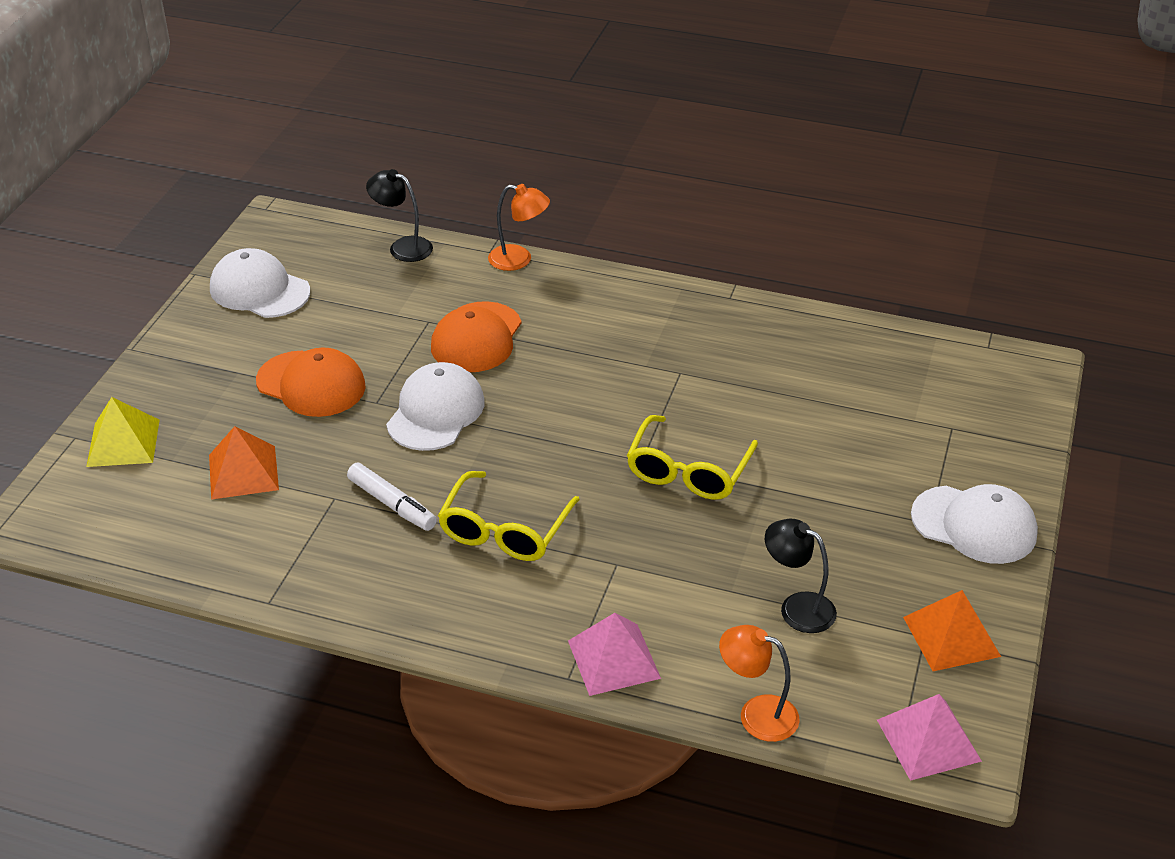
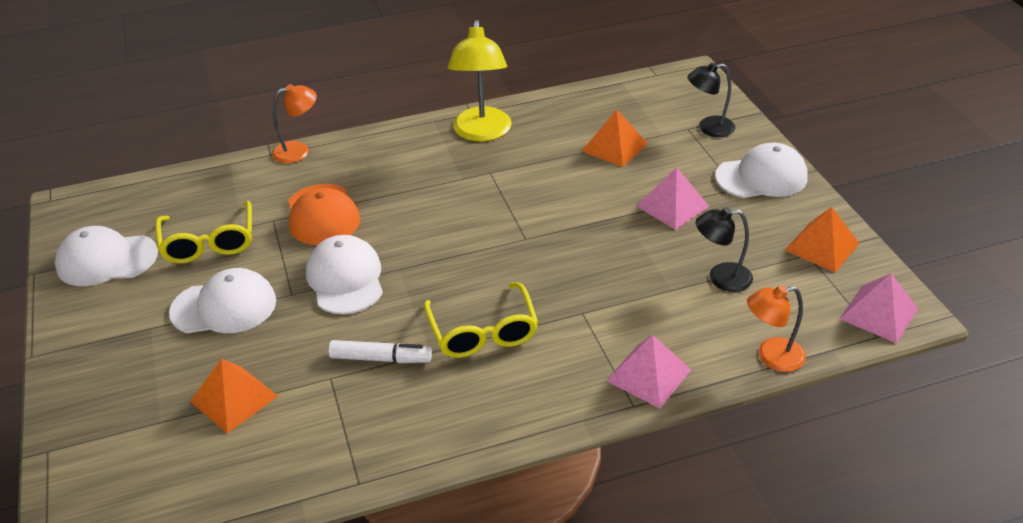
camera: 35 degrees left, 0 degrees up
yellow pyramid [86,397,159,467] -> none
orange cap [256,347,366,417] -> white cap [169,268,276,333]
black lamp [366,169,433,262] -> black lamp moved to [688,63,735,137]
yellow glasses [627,415,758,500] -> yellow glasses moved to [155,201,252,264]
none -> yellow lamp [448,20,512,142]
none -> orange pyramid [582,109,648,167]
none -> pink pyramid [636,167,710,230]

